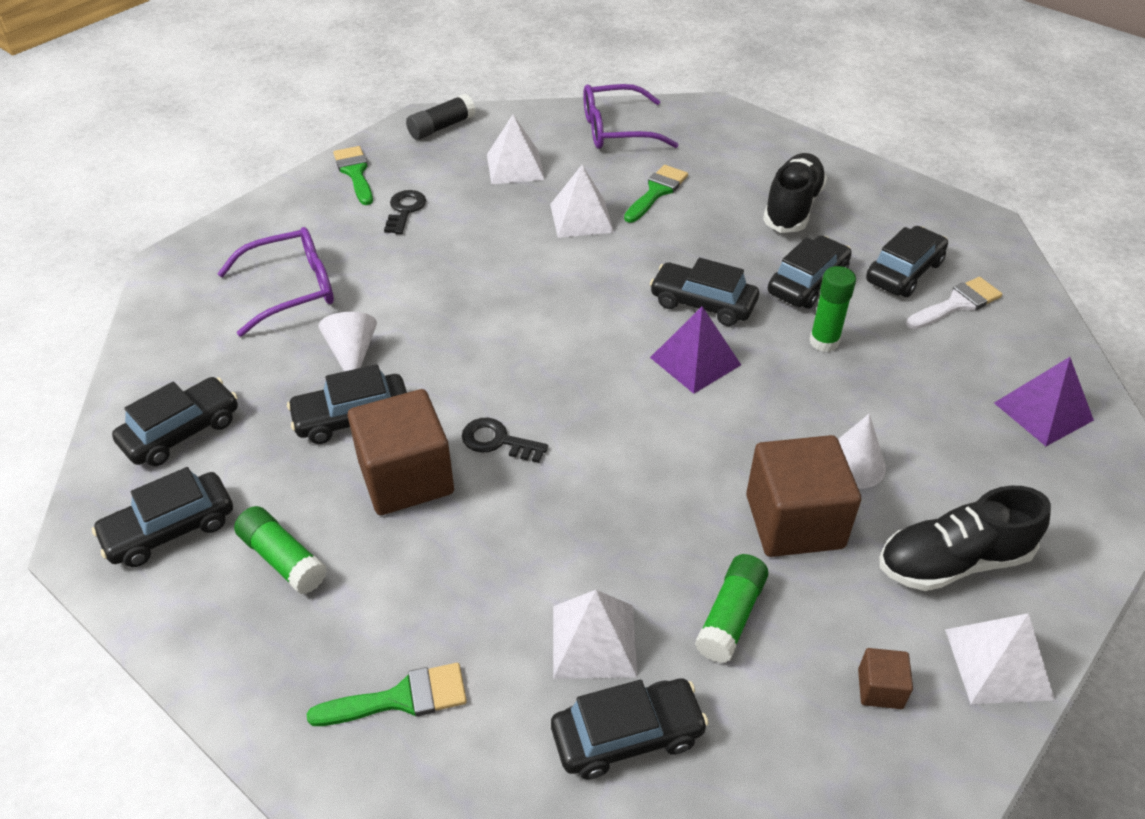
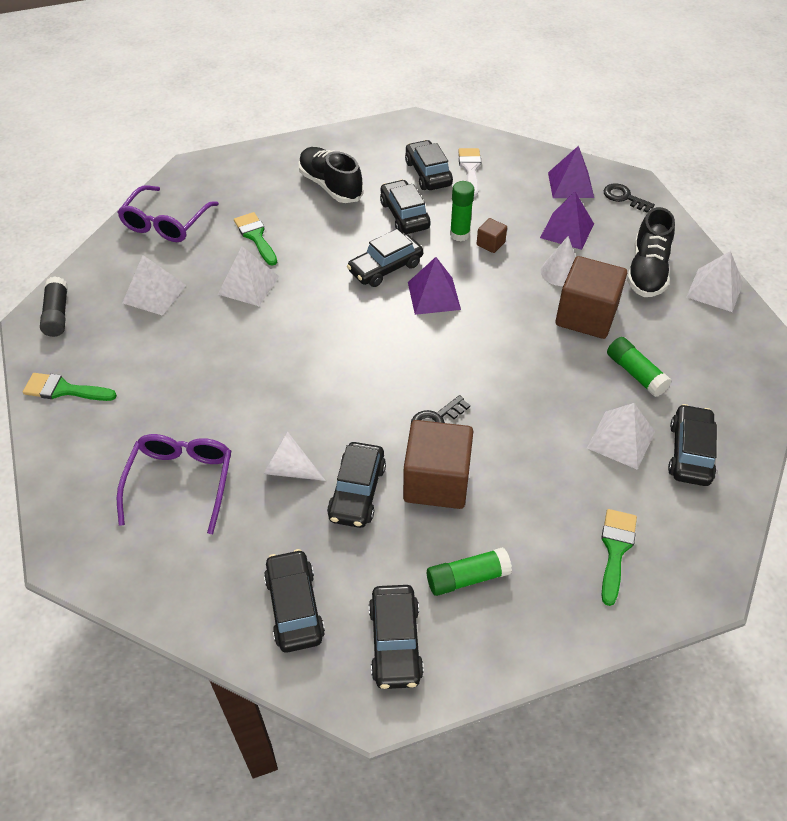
camera: 60 degrees left, 5 degrees up
black key [384,190,426,234] -> black key moved to [603,183,655,213]
brown cube [858,648,913,709] -> brown cube moved to [476,218,507,253]
none -> purple pyramid [540,192,594,250]

